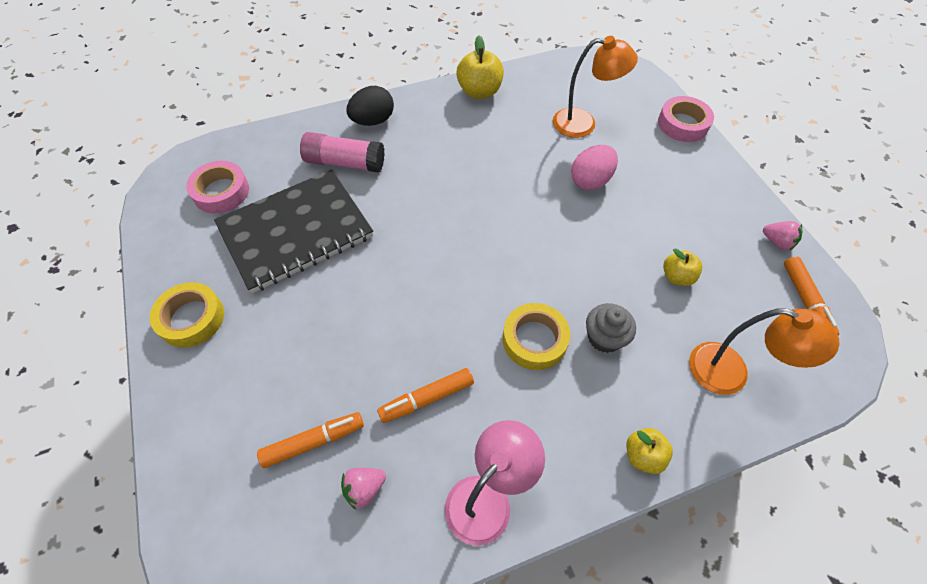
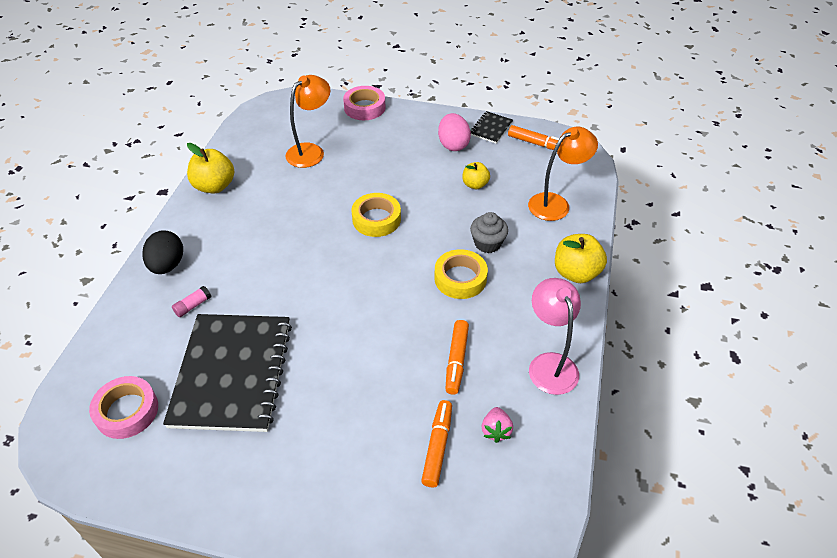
camera: 55 degrees left, 10 degrees down
yellow tape [150,282,224,348] -> yellow tape moved to [351,193,401,237]
pink glue stick [300,132,385,173] -> pink glue stick [172,286,211,317], size x0.47
pink egg [571,145,618,190] -> pink egg moved to [438,113,471,151]
yellow apple [626,428,673,474] -> yellow apple [555,234,607,283], size x1.62
pink strawberry [763,221,802,251] -> black notebook [470,111,513,144]

